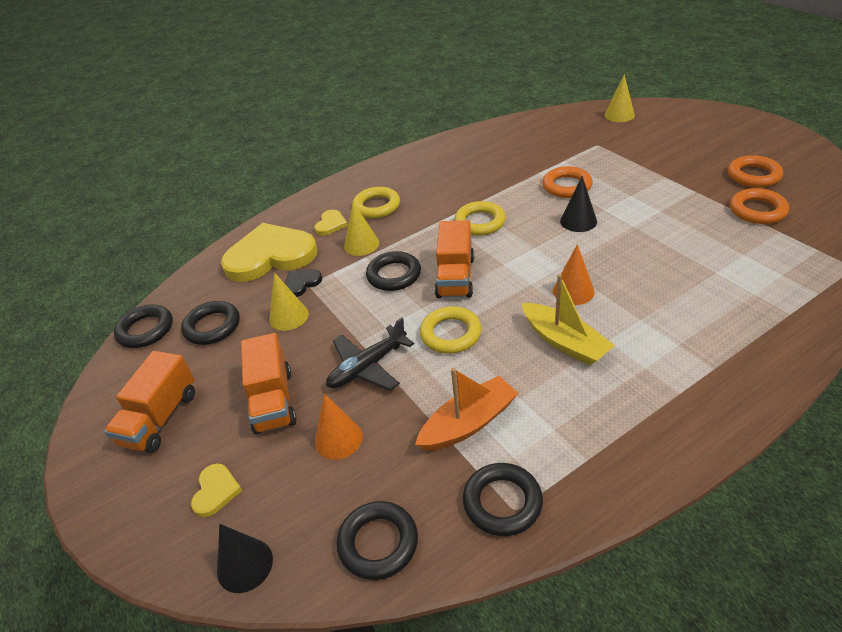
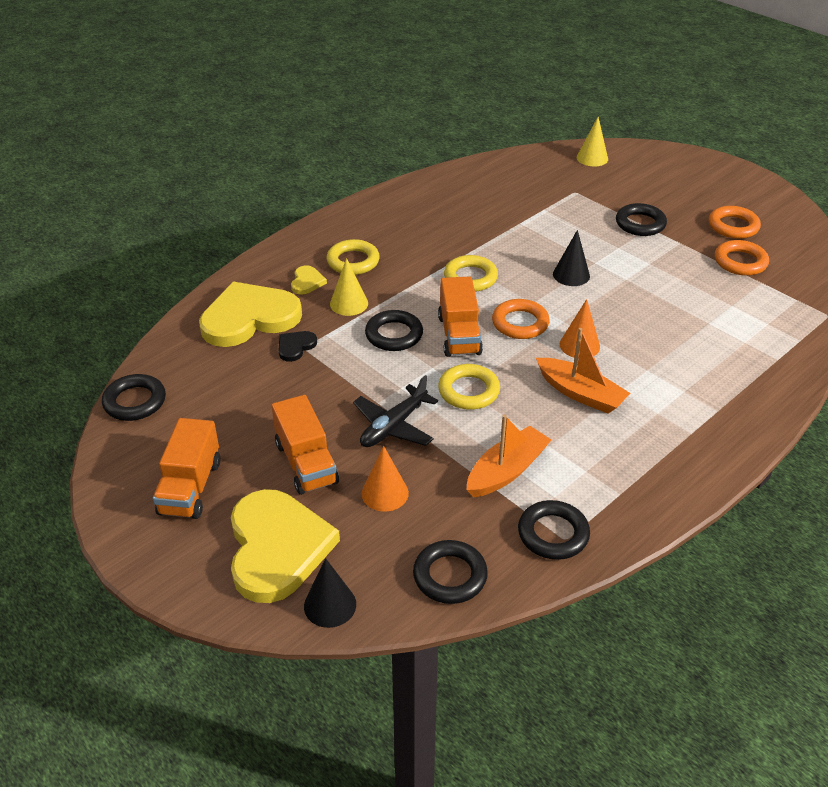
camera: 15 degrees left, 0 degrees up
black ring [181,301,240,345] -> black ring moved to [616,203,667,236]
yellow heart [191,463,242,517] -> yellow heart [231,489,340,603], size x2.36
yellow cone [269,272,309,331] -> none
yellow boat [522,274,615,365] -> orange boat [536,328,630,414]
orange ring [542,166,593,198] -> orange ring moved to [492,299,550,339]

